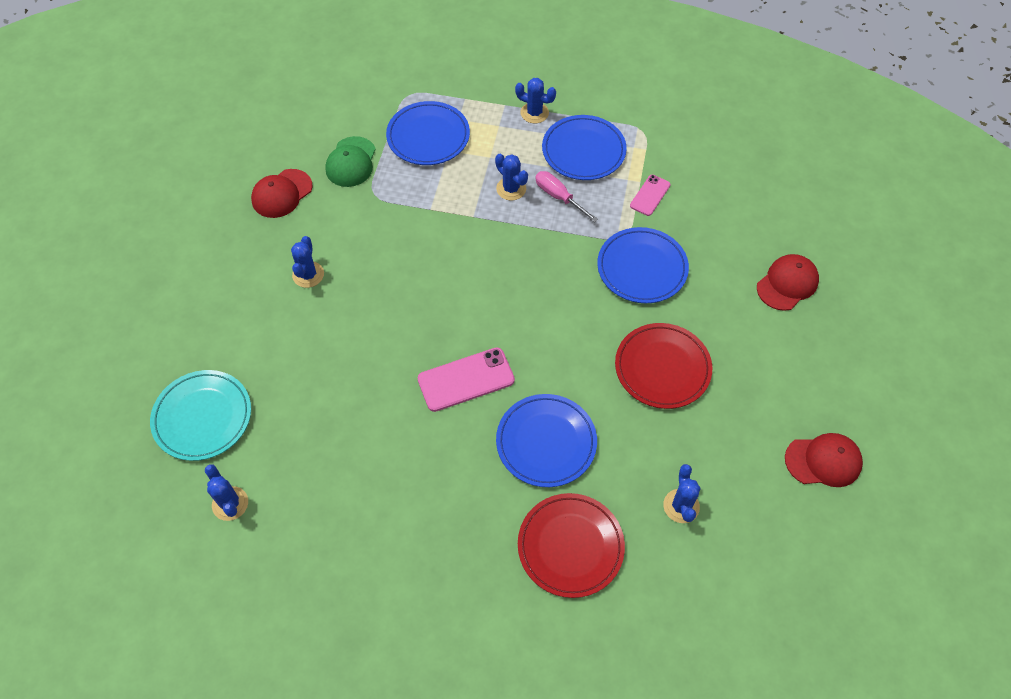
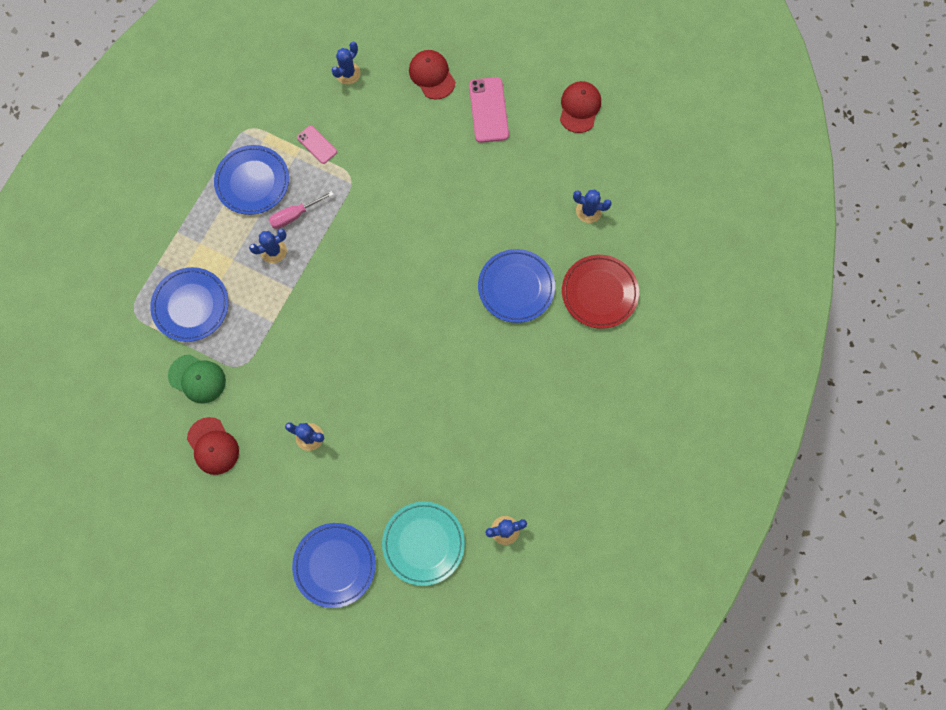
camera: 75 degrees left, 15 degrees up
pink phone [418,348,515,412] -> pink phone moved to [469,77,509,143]
blue cactus [515,78,556,123] -> blue cactus moved to [332,42,361,84]
blue plate [597,227,689,303] -> blue plate moved to [292,523,376,608]
red plate [615,323,712,409] -> none

